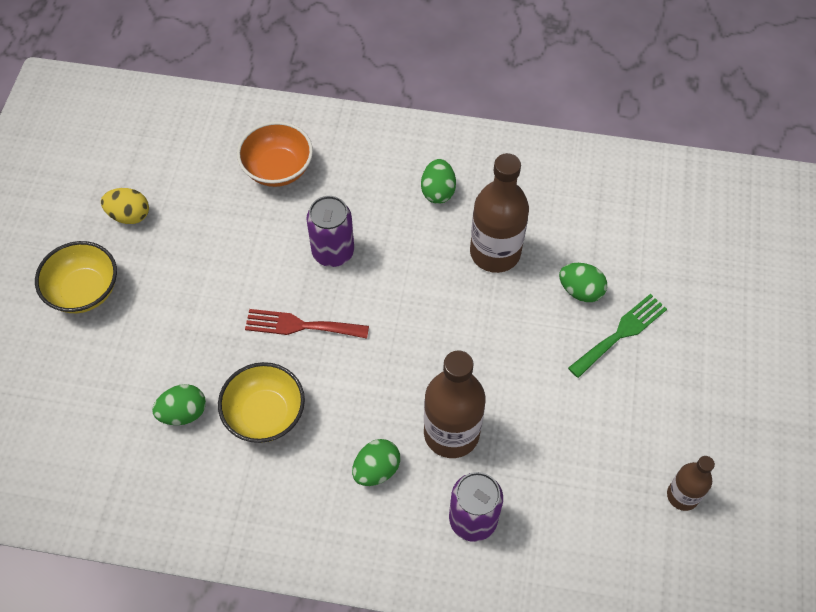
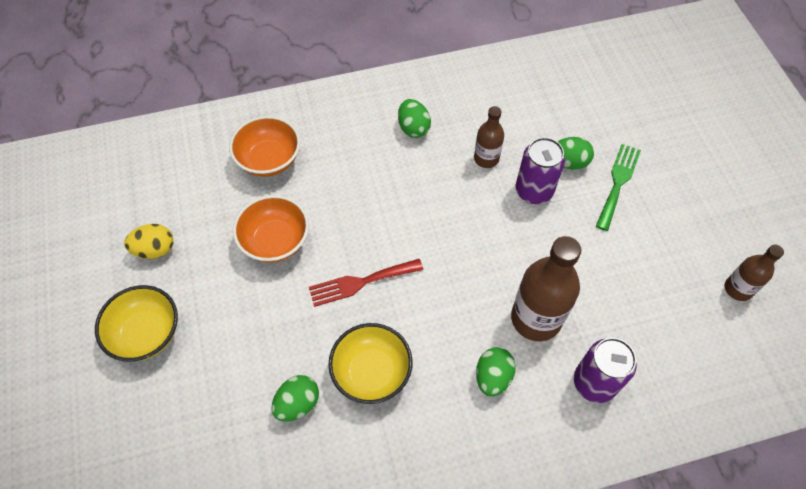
camera: 25 degrees left, 0 degrees up
purple can [306,196,354,267] -> purple can moved to [516,137,565,204]
brown bottle [470,153,529,273] -> brown bottle [474,106,504,168], size x0.56
none -> orange bowl [233,195,309,263]

